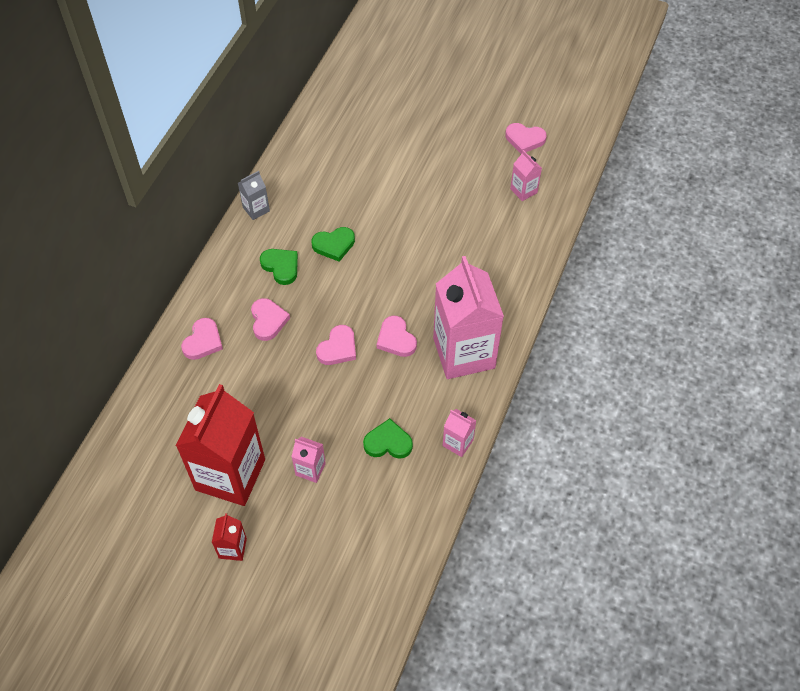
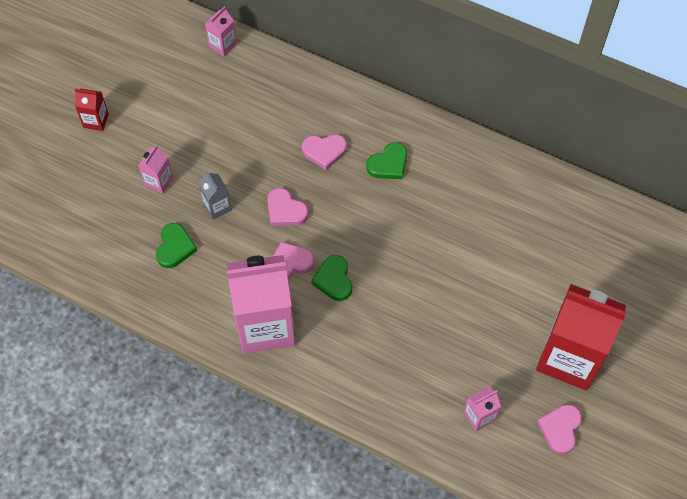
camera: 95 degrees right, 5 degrees up
red carton [176,384,265,506] -> red carton moved to [536,284,627,390]
pink heart [181,318,223,360] -> none
grey carton [238,171,270,220] -> grey carton moved to [198,171,232,219]
green heart [311,227,355,262] -> green heart moved to [311,255,352,301]
pink carton [443,409,477,457] -> pink carton moved to [205,6,237,57]

